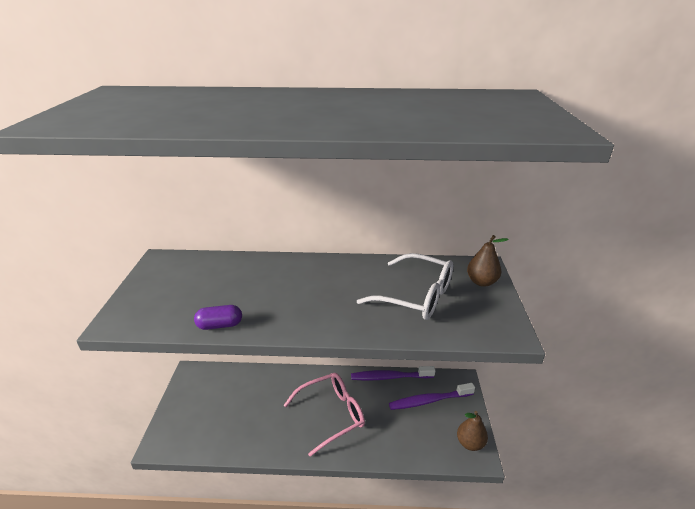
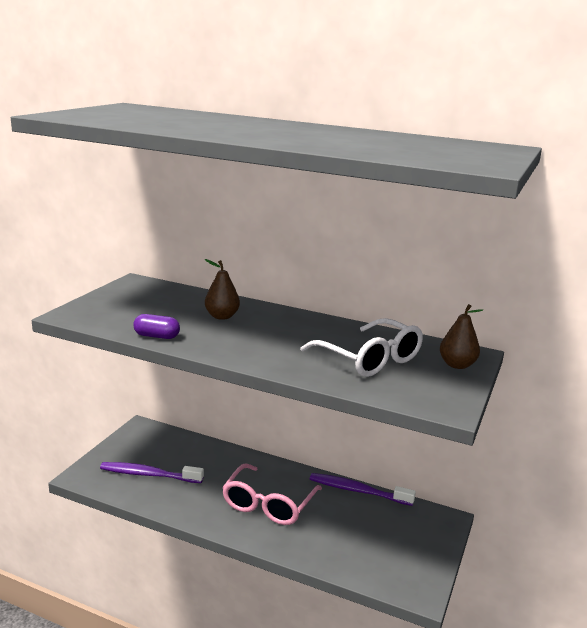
camera: 20 degrees right, 10 degrees down
pink glasses [284,373,365,457] -> pink glasses turned 120 degrees clockwise [222,463,322,525]
purple toothbrush [389,383,475,410] -> purple toothbrush moved to [100,462,204,483]
brown pear [457,411,488,451] -> brown pear moved to [205,259,240,320]

